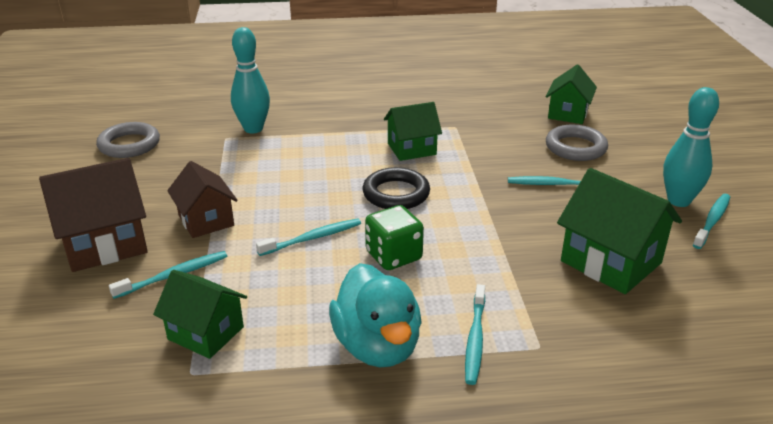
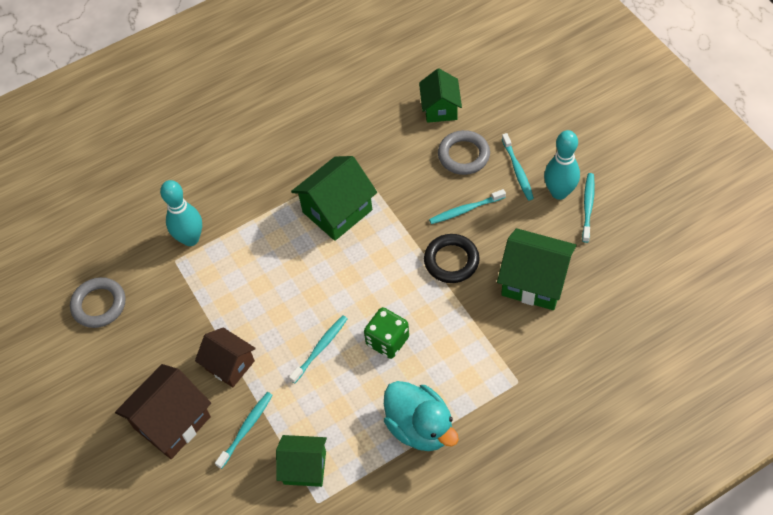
camera: 20 degrees left, 25 degrees up
black ring [363,167,430,209] -> black ring moved to [424,234,480,283]
green house [384,102,442,161] -> green house [291,156,377,241], size x1.51
turquoise toothbrush [465,284,485,385] -> turquoise toothbrush moved to [502,133,534,200]

